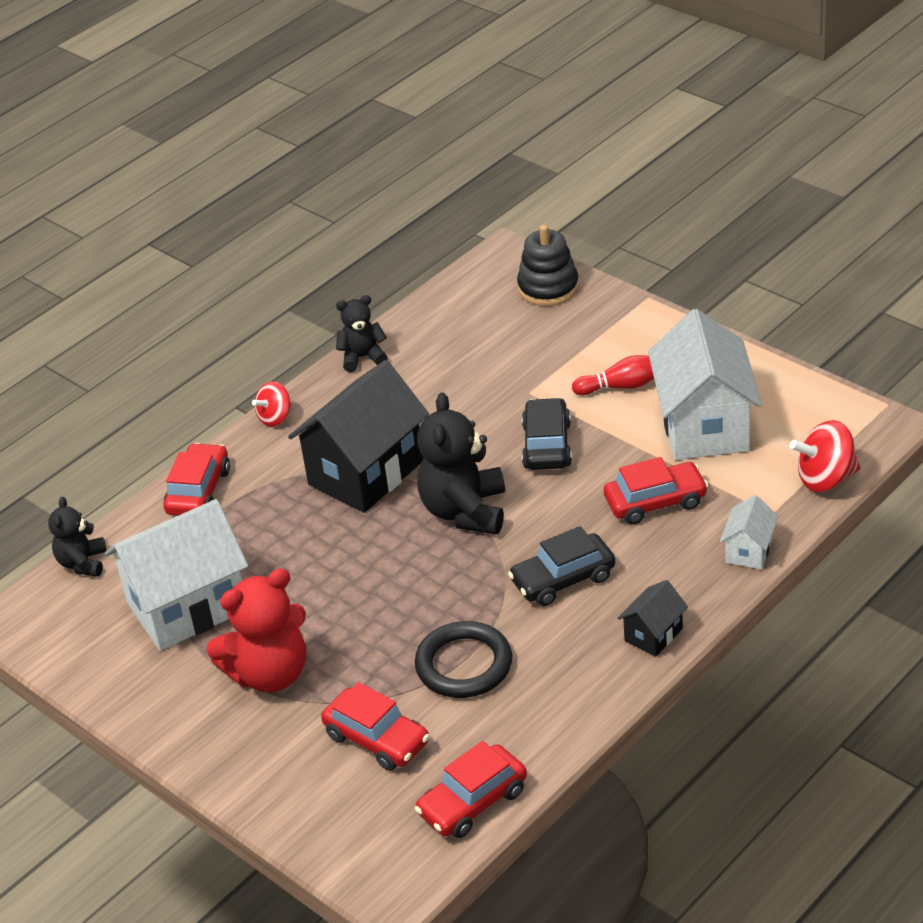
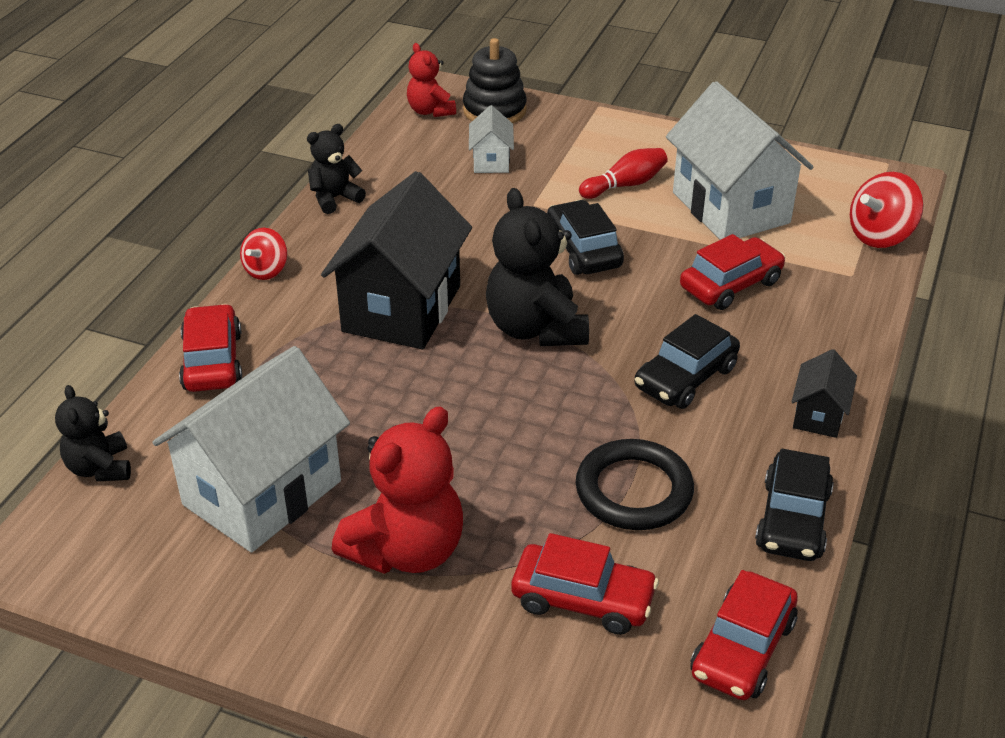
camera: 25 degrees left, 0 degrees up
white house [720,495,779,569] -> white house moved to [469,105,514,173]
none -> red teddy bear [407,43,456,117]
none -> black car [755,449,834,561]

